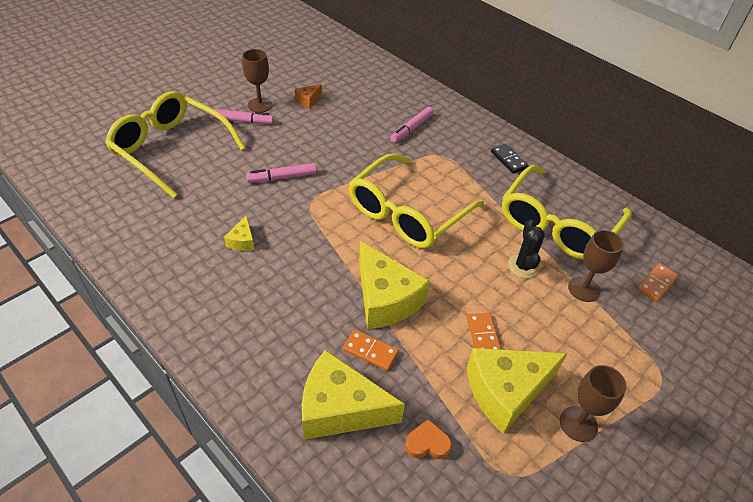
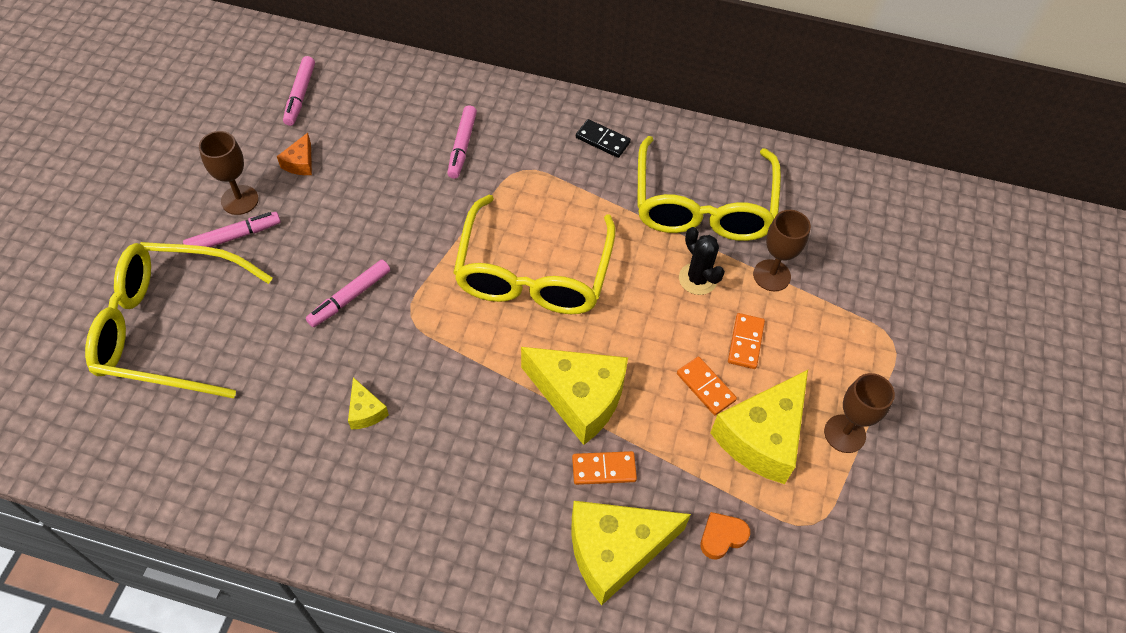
camera: 30 degrees left, 10 degrees up
orange domino [637,263,679,302] -> orange domino moved to [728,313,765,369]
none -> pink marker [283,56,315,126]

